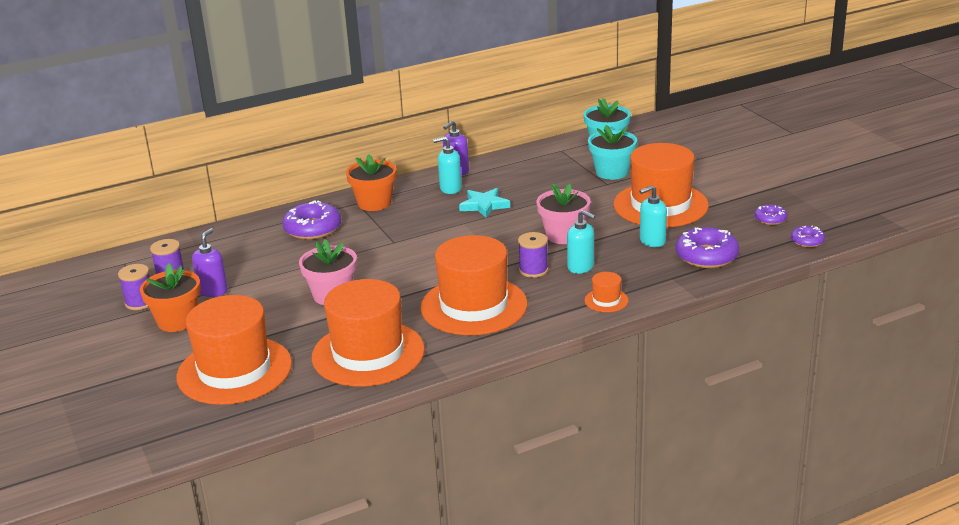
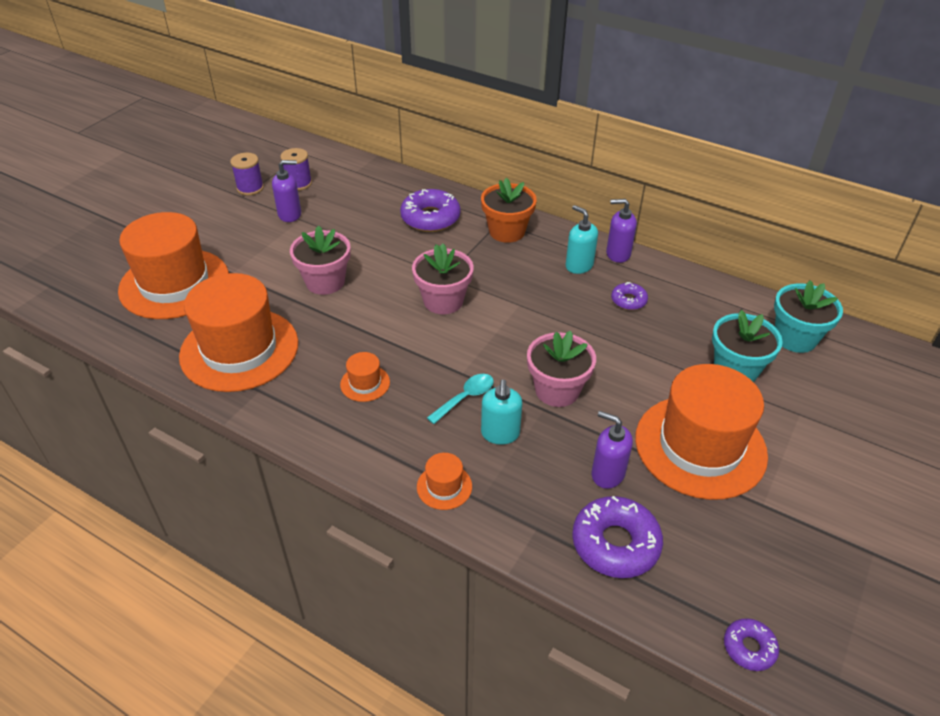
camera: 55 degrees right, 15 degrees up
orange flower pot [140,264,201,332] -> none
orange hat [420,235,527,335] -> orange hat [340,352,390,402], size x0.41
turquoise star [459,188,510,218] -> none
purple spool [518,232,548,278] -> turquoise spoon [427,374,494,424]
turquoise soap dispenser [640,185,667,247] -> purple soap dispenser [591,411,633,489]
purple donut [754,204,787,225] -> purple donut moved to [611,282,648,310]
none -> pink flower pot [412,243,474,314]

